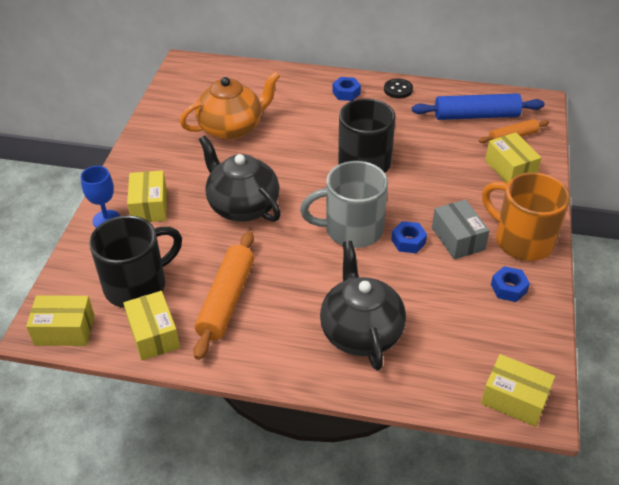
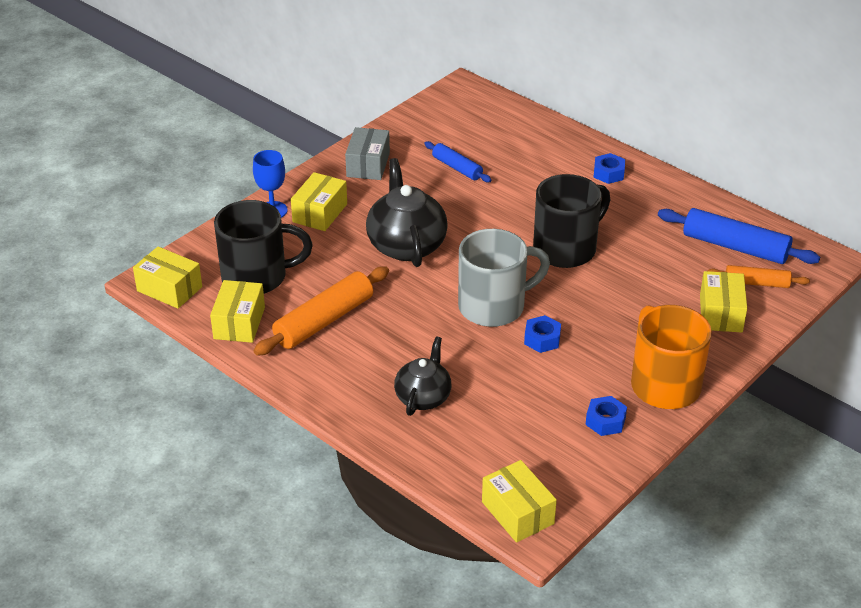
camera: 30 degrees right, 5 degrees down
orange teapot [180,71,280,140] -> blue rolling pin [424,141,491,182]
grey mug [300,161,388,248] -> grey mug turned 135 degrees clockwise [458,229,550,327]
black teapot [320,241,406,371] -> black teapot [394,336,451,416], size x0.62
black button [384,78,413,99] -> none
grey box [432,199,490,260] -> grey box moved to [345,127,390,180]

